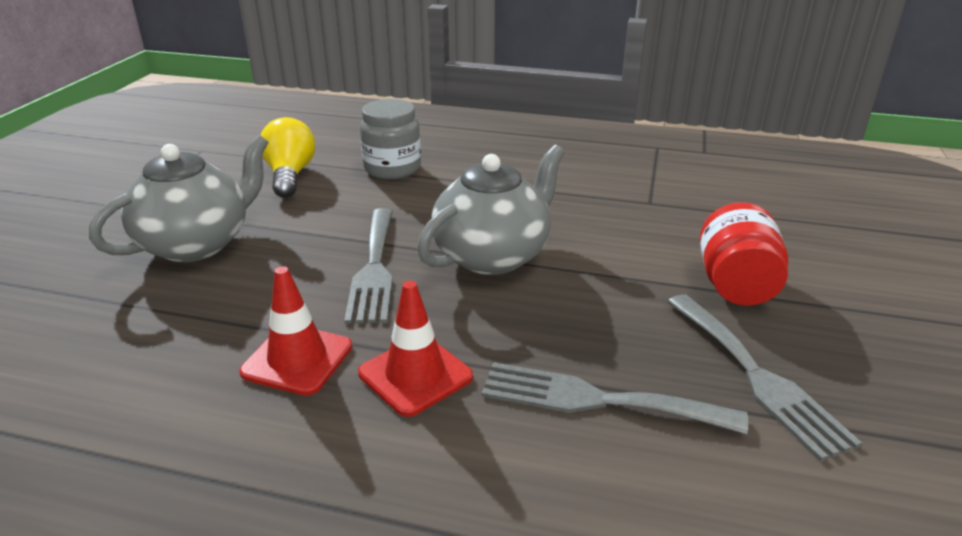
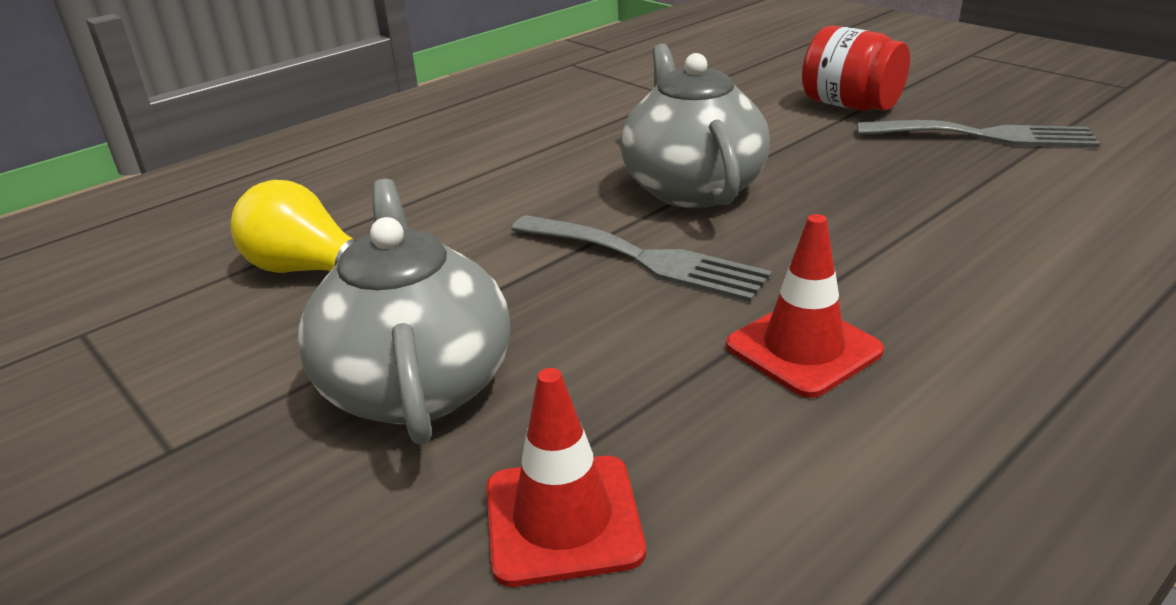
camera: 55 degrees left, 0 degrees up
red traffic cone [358,281,473,417] -> red traffic cone moved to [486,368,646,587]
grey jar [360,99,421,179] -> none
grey fork [482,362,748,434] -> none

